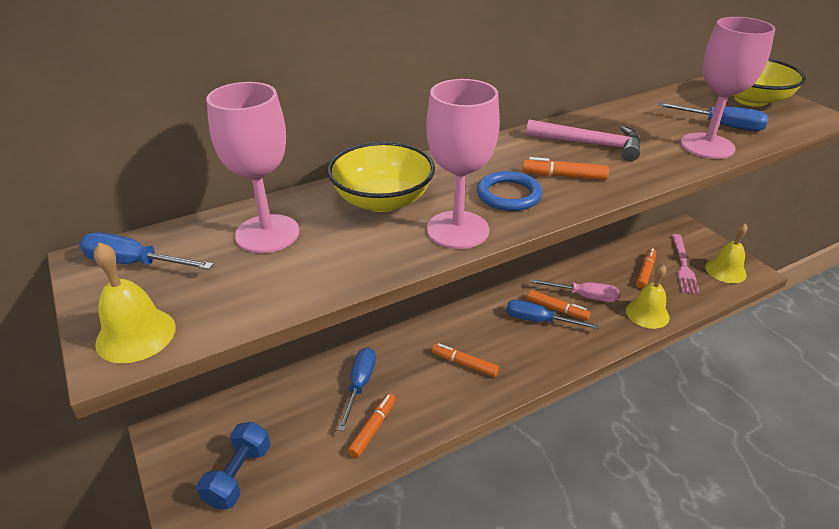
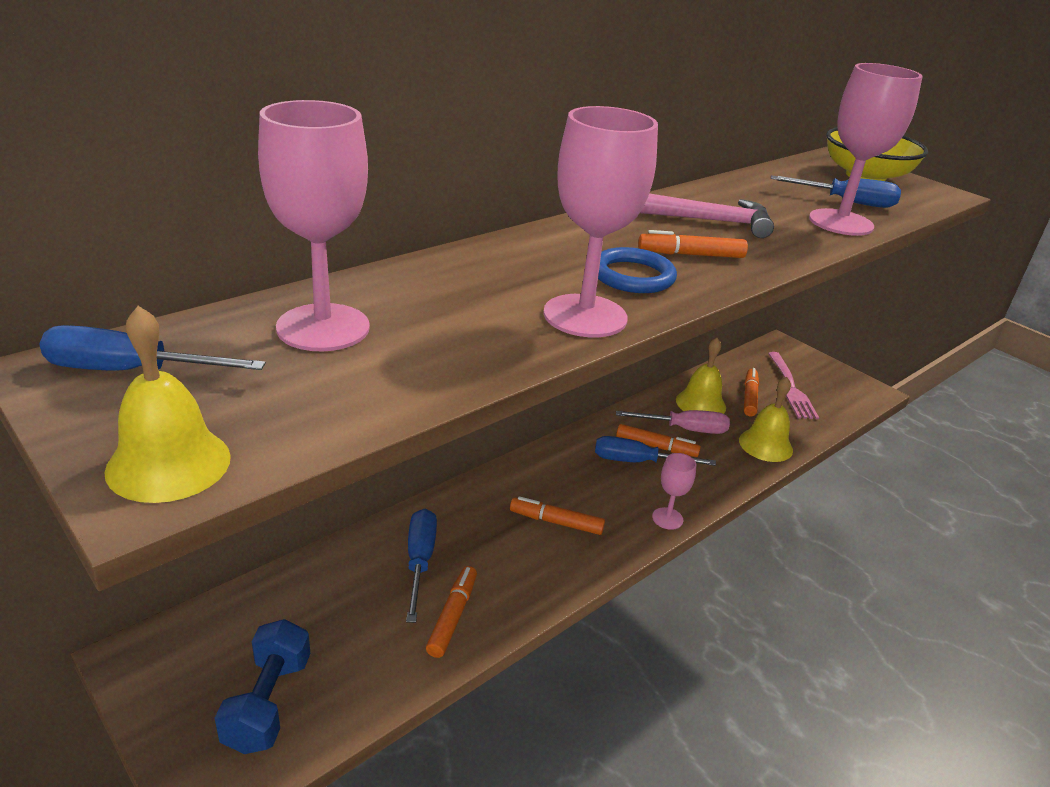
camera: 15 degrees left, 5 degrees down
yellow bowl [328,142,435,212] -> none
yellow bell [705,222,748,283] -> yellow bell moved to [676,338,726,414]
none -> pink goblet [652,453,697,530]

